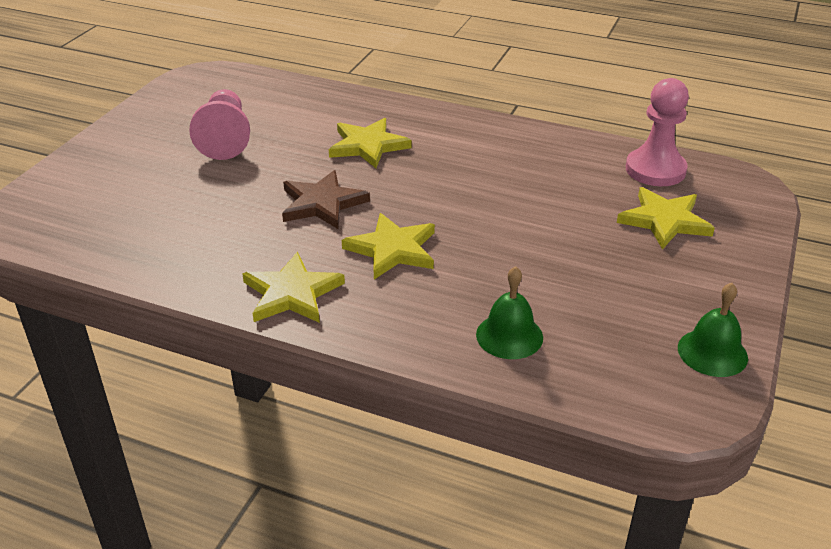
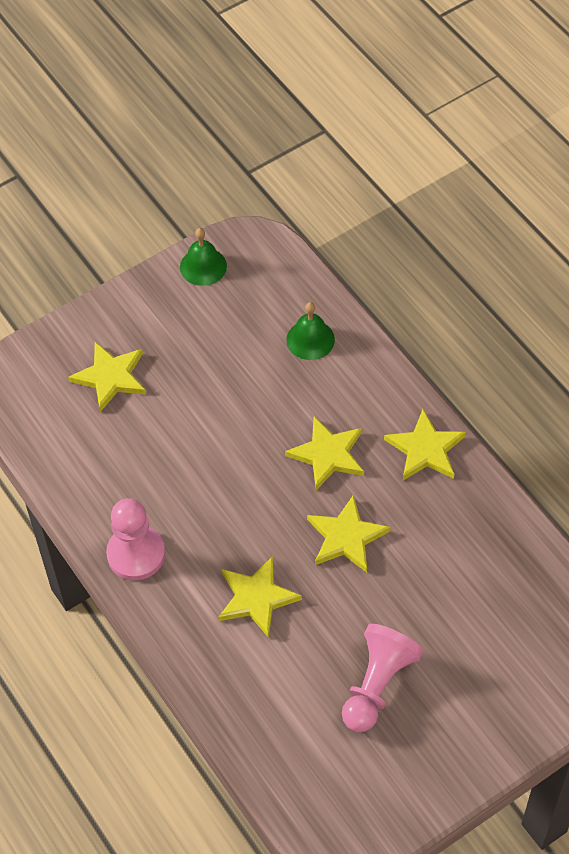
camera: 145 degrees left, 20 degrees up
brown star [282,170,370,229] -> yellow star [307,495,390,573]
pink pawn [626,78,689,186] -> pink pawn moved to [106,498,165,580]

